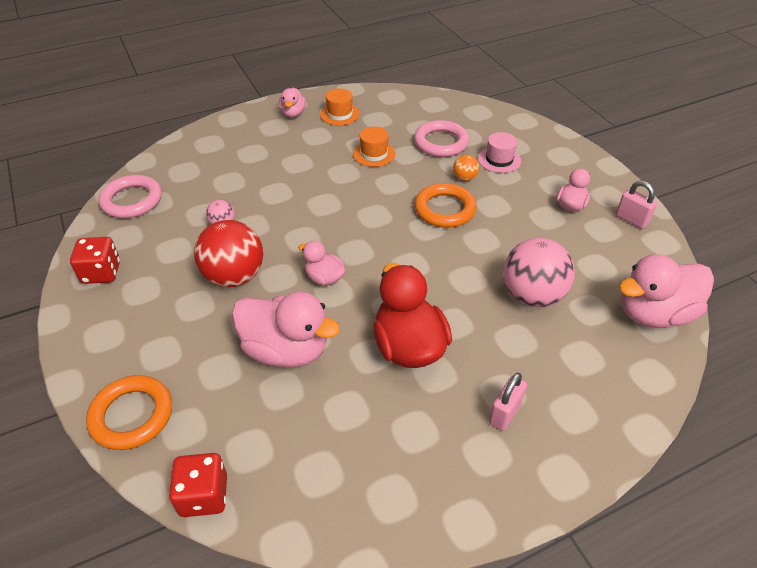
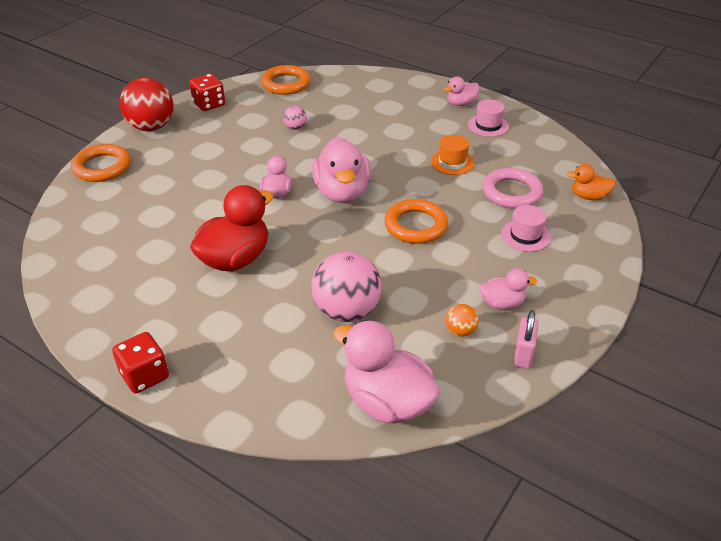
camera: 60 degrees right, 5 degrees down
pink ring [98,175,162,218] -> orange ring [261,65,311,95]
red dice [169,453,227,517] -> red dice moved to [112,332,169,393]
red ball [194,220,263,287] -> red ball moved to [119,78,174,131]
pink duck [232,292,340,367] -> pink duck moved to [312,137,371,203]
orange hat [320,89,360,125] -> pink hat [468,99,509,137]
orange ball [453,155,479,181] -> orange ball moved to [446,304,479,337]
pink padlock [489,373,527,431] -> none
none -> orange duck [567,164,616,200]

